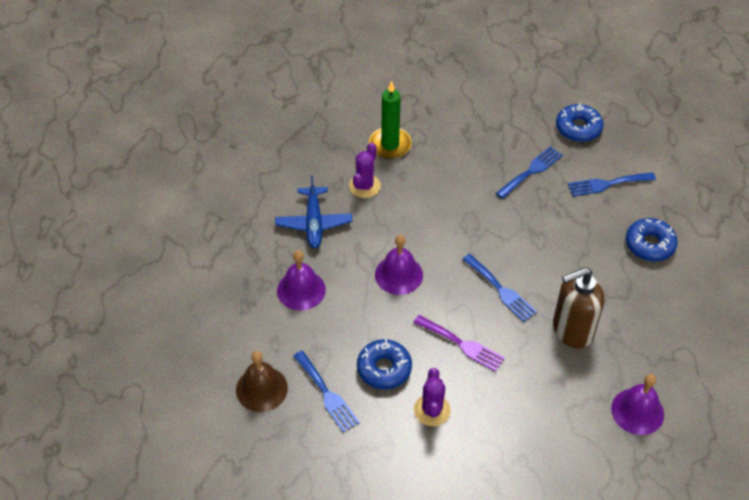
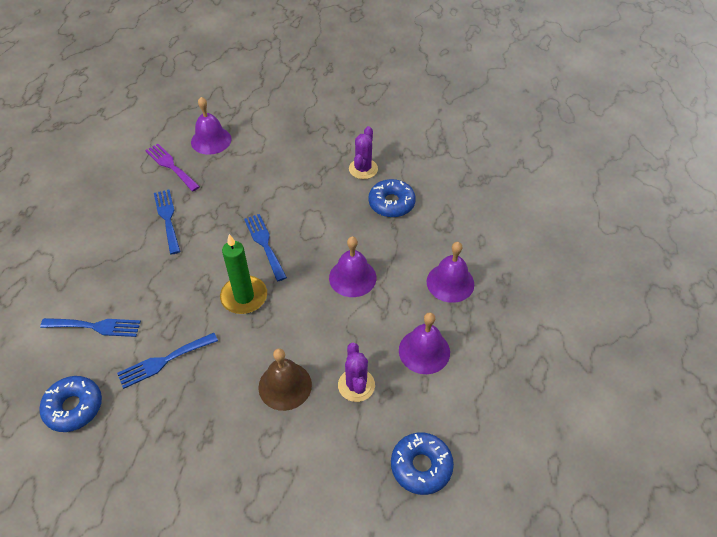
camera: 165 degrees left, 0 degrees up
brown bell [236,351,288,412] -> brown bell moved to [258,348,312,411]
blue plane [275,175,352,249] -> purple bell [399,312,450,374]
blue fork [293,351,360,432] -> blue fork moved to [154,190,180,255]
purple cactus [349,143,381,198] -> purple cactus turned 45 degrees counterclockwise [338,343,375,402]
green candle [369,81,412,159] -> green candle moved to [220,234,267,314]
purple fork [413,315,505,372] -> purple fork moved to [145,144,200,191]
brown soap dispenser [553,267,604,349] -> none
blue donut [626,218,678,261] -> blue donut moved to [391,432,454,495]

